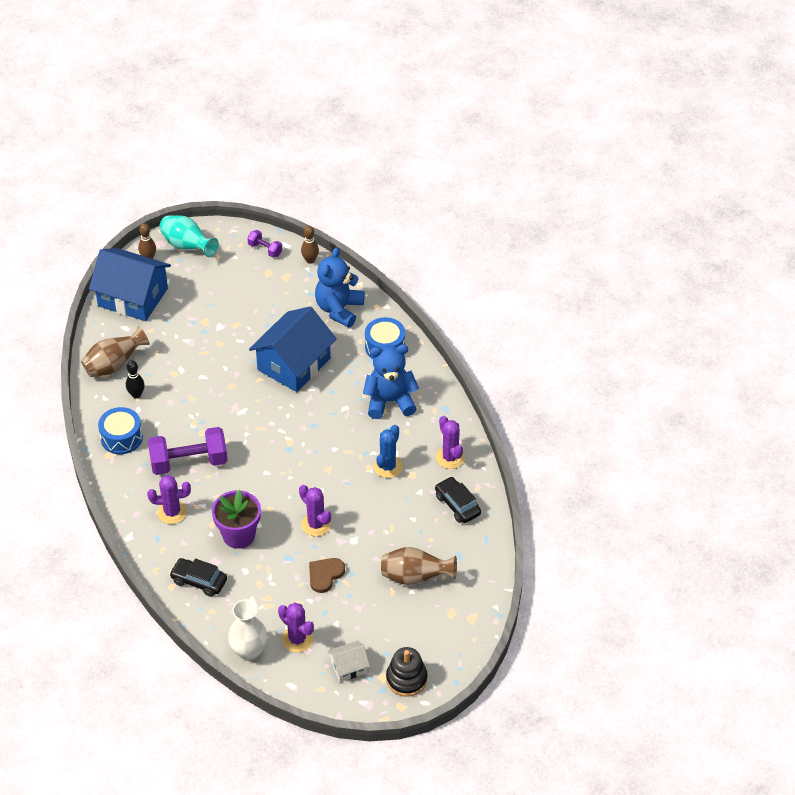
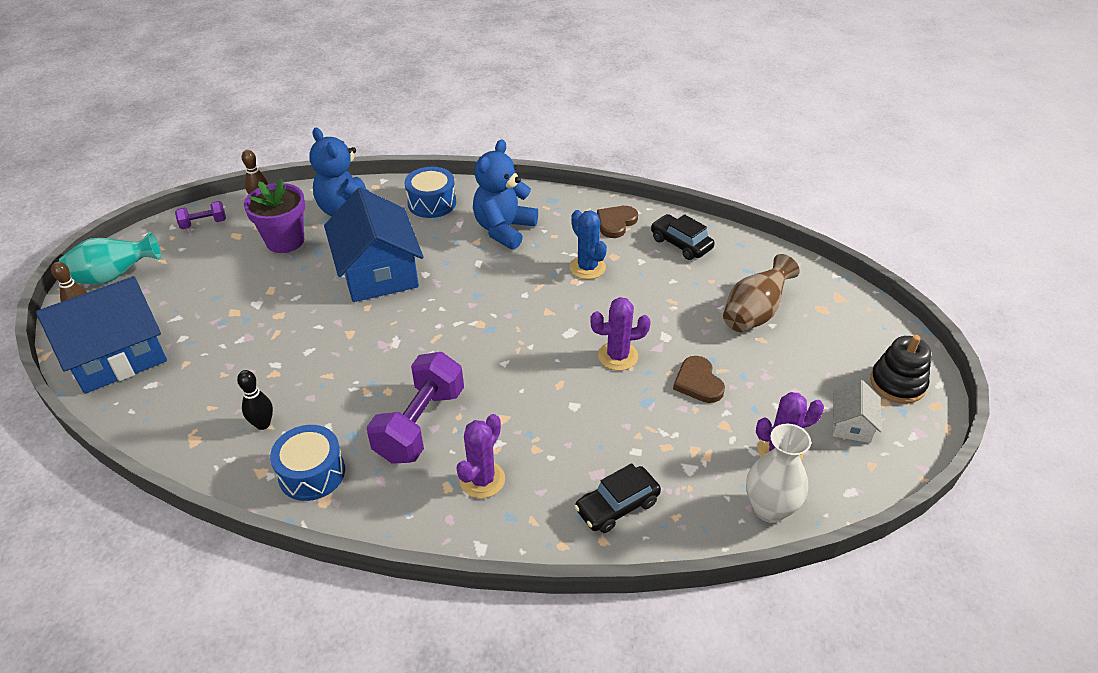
camera: 55 degrees left, 5 degrees down
brown vase [81,326,150,377] -> none
purple flower pot [212,489,261,549] -> purple flower pot moved to [244,178,305,253]
black car [435,477,481,523] -> black car turned 45 degrees clockwise [651,214,715,260]
purple cactus [436,416,465,469] -> brown heart [597,206,638,238]

